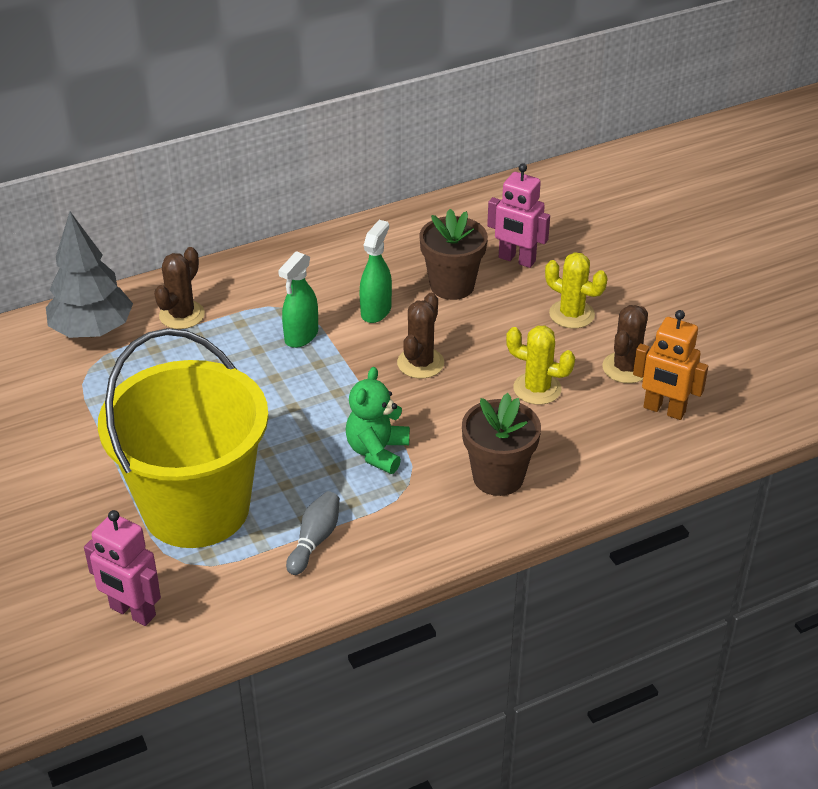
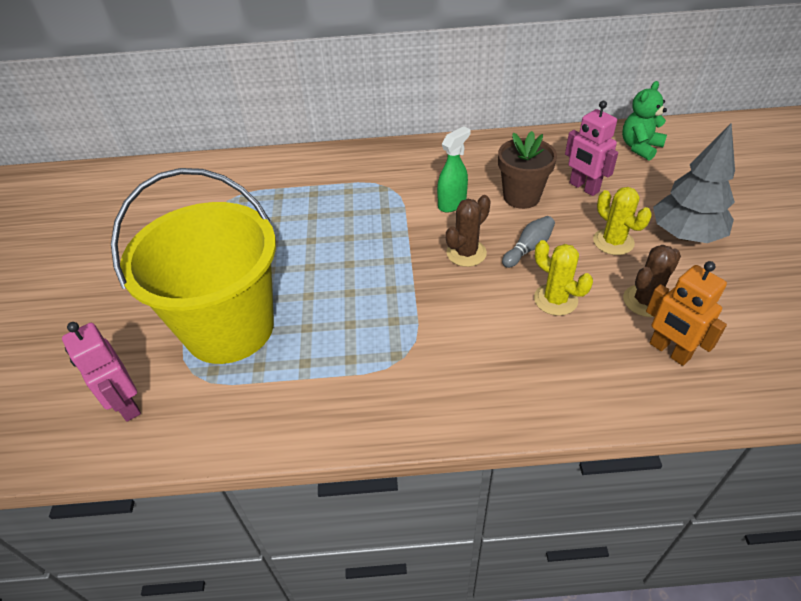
camera: 25 degrees right, 5 degrees up
grey tree [46,212,133,338] -> grey tree moved to [653,123,735,243]
brown cactus [154,247,205,329] -> none
green spray bottle [278,251,318,348] -> none
grey bowling pin [286,491,340,575] -> grey bowling pin moved to [502,216,555,268]
green teddy bear [346,367,410,474] -> green teddy bear moved to [622,81,667,160]
brown flower pot [462,393,541,496] -> none

